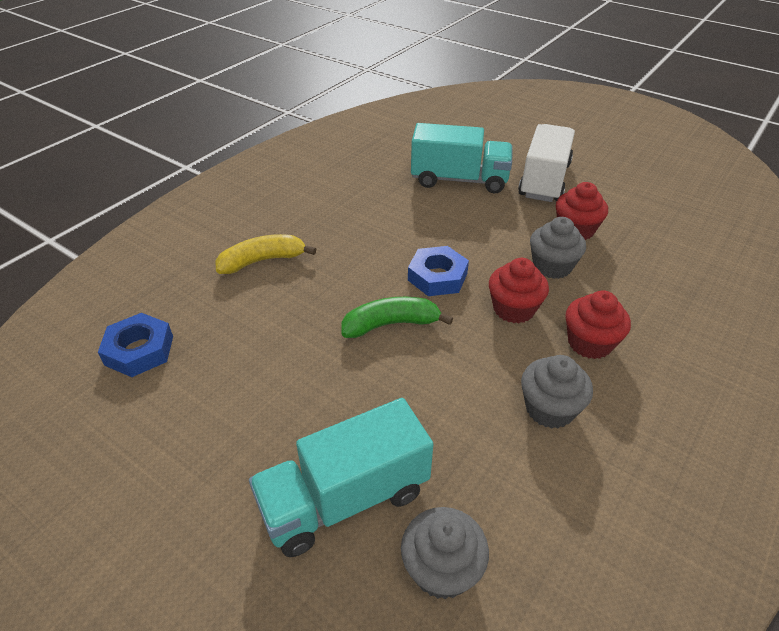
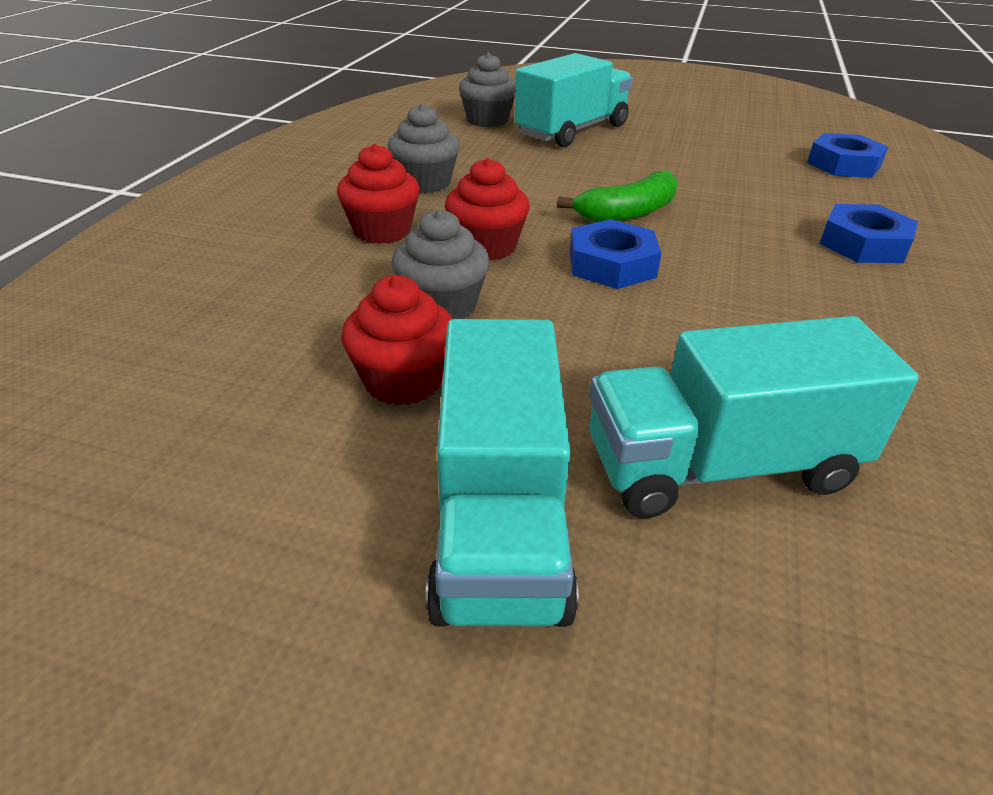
camera: 160 degrees right, 5 degrees down
yellow banana [215,234,316,274] -> blue nut [820,204,918,263]
white truck [518,124,575,202] -> turquoise truck [425,319,579,627]

